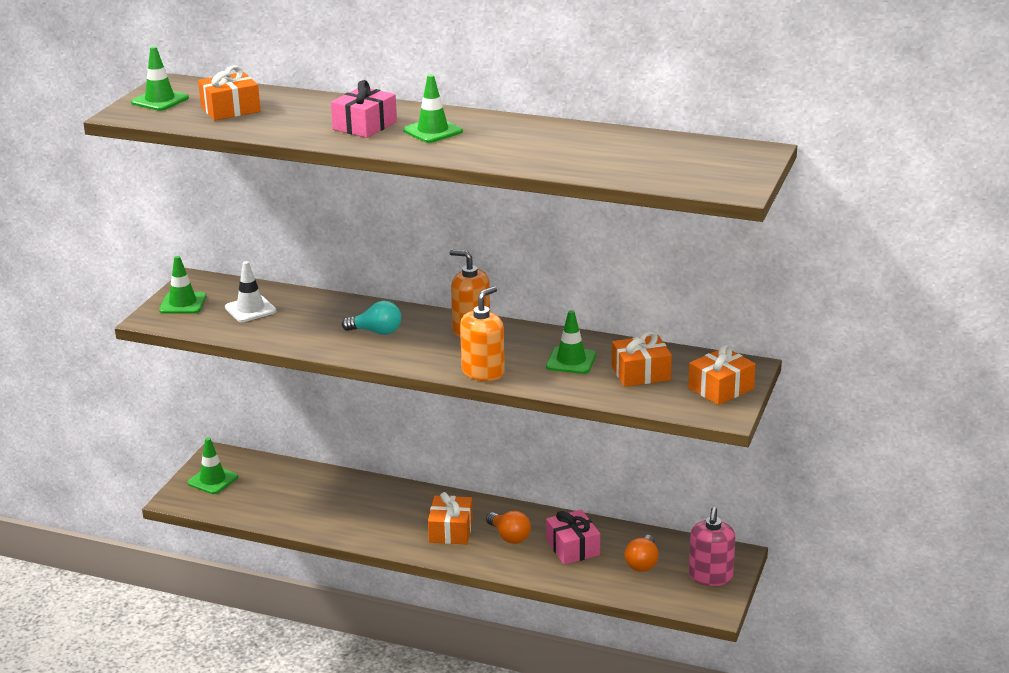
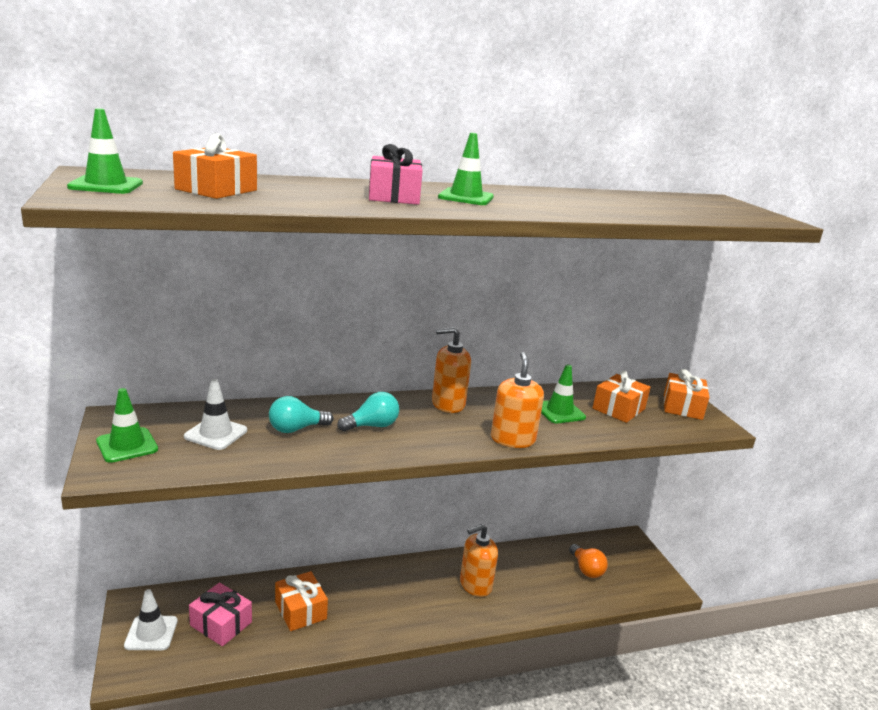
camera: 40 degrees left, 5 degrees down
green traffic cone [187,438,238,494] -> white traffic cone [124,589,178,650]
orange gift [428,492,473,544] -> orange gift moved to [275,571,328,631]
orange light bulb [486,511,531,544] -> orange soap dispenser [460,524,498,597]
pink gift [546,510,600,565] -> pink gift moved to [189,583,252,646]
pink soap dispenser [689,507,735,586] -> none
none -> turquoise light bulb [269,396,333,433]

